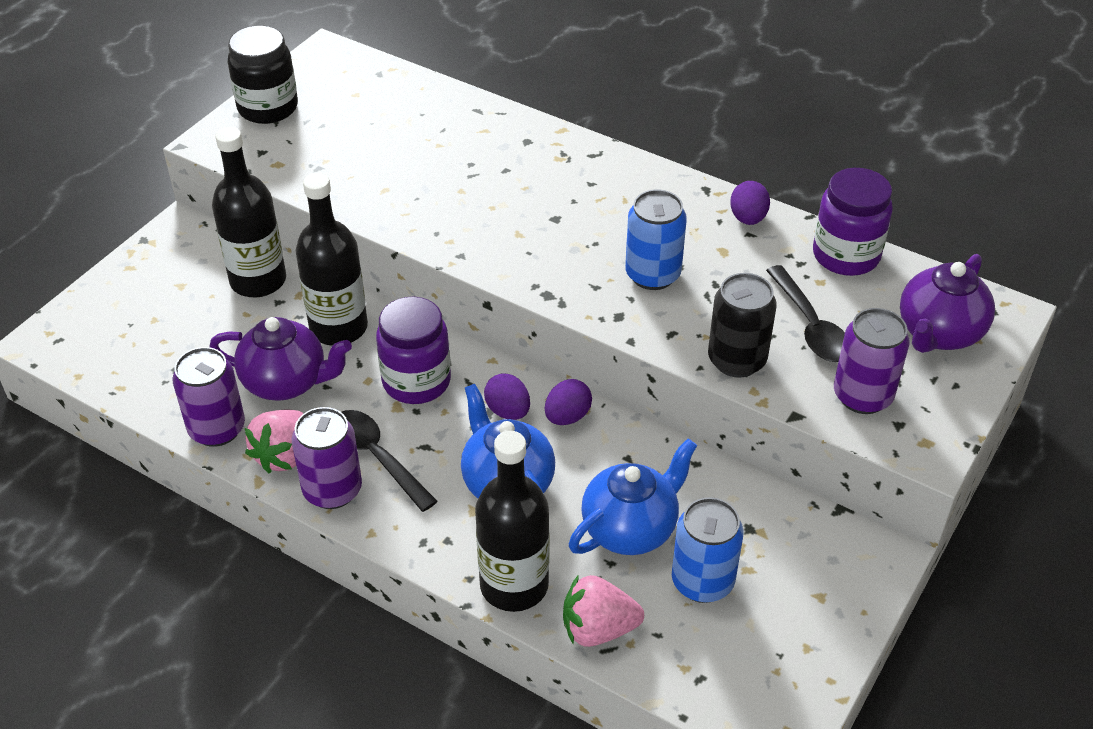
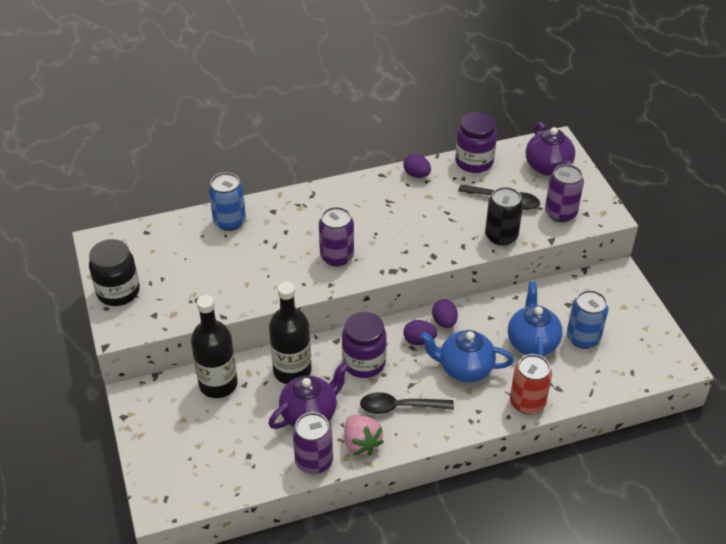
camera: 50 degrees left, 0 degrees up
purple can [292,407,362,509] -> purple can moved to [319,207,354,266]
black bottle [475,431,549,612] -> red can [510,354,552,415]
pink strawberry [563,575,644,647] -> none
blue can [625,190,687,290] -> blue can moved to [209,172,246,231]

